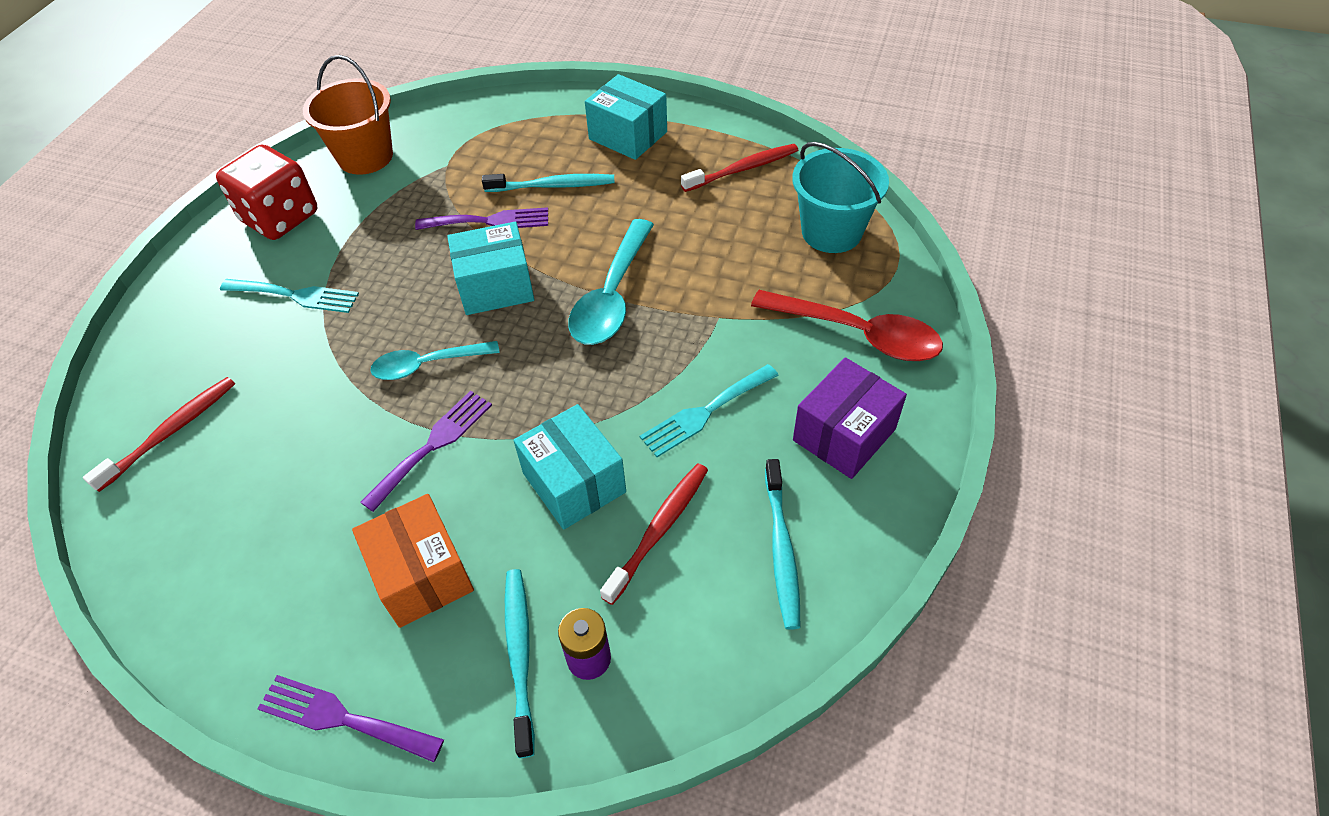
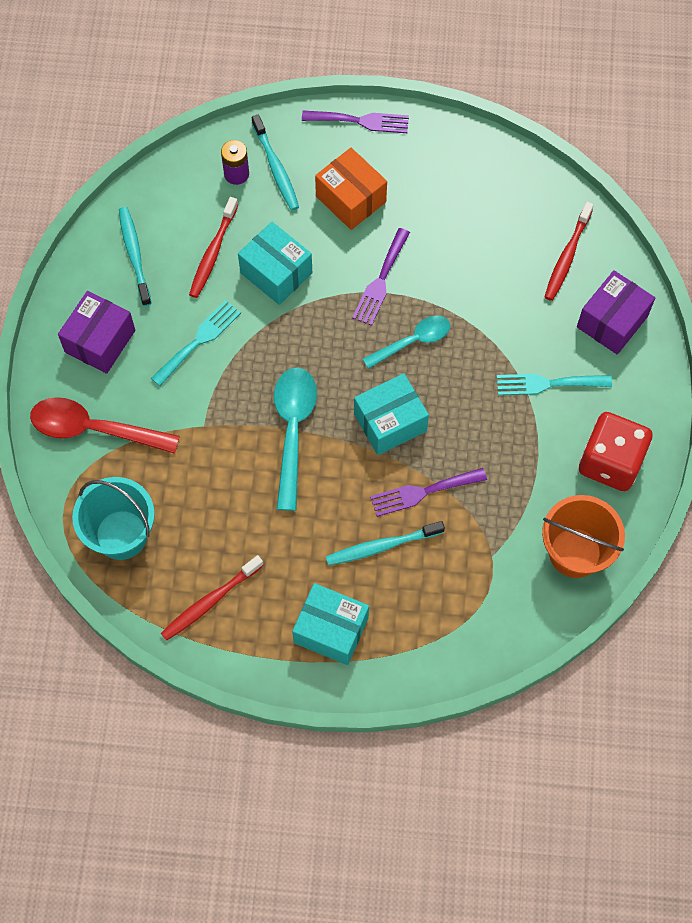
camera: 165 degrees right, 15 degrees up
none -> purple box [577,270,655,355]

